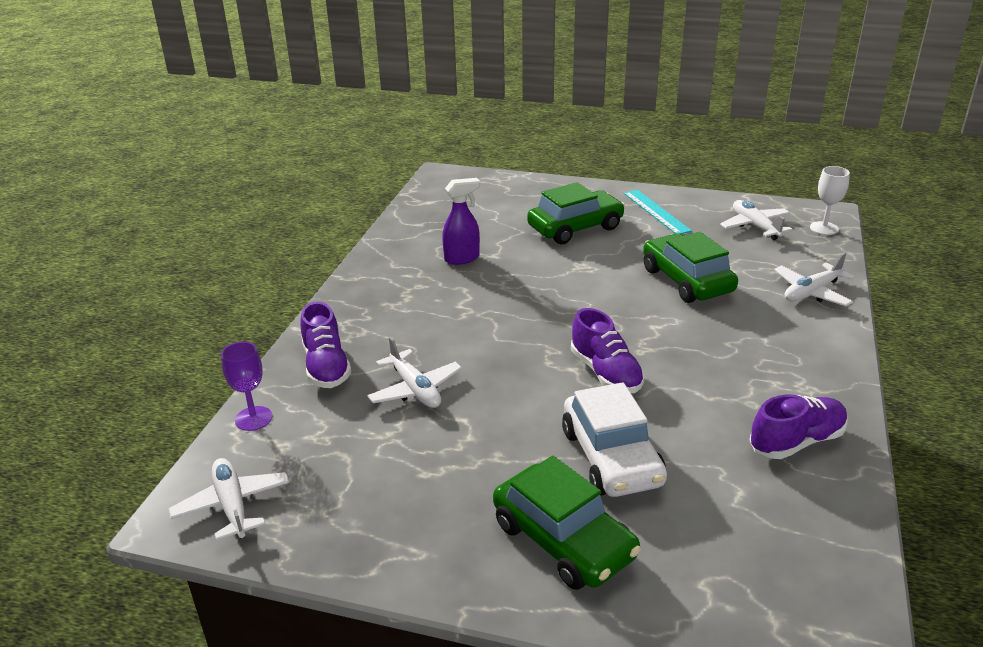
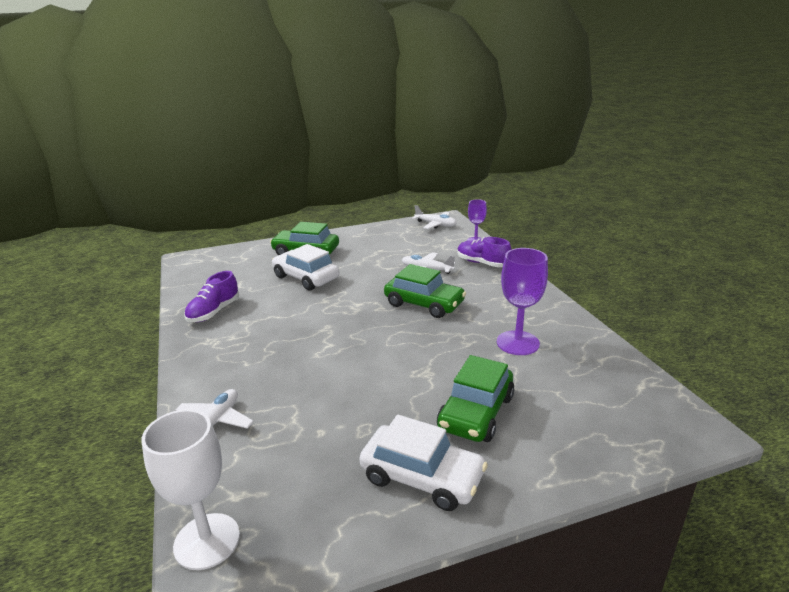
camera: 145 degrees right, 5 degrees down
purple spray bottle [442,178,480,265] -> purple goblet [497,248,548,355]
purple shoe [571,308,644,393] -> none
turquoise ruler [624,190,692,234] -> white car [360,415,488,511]
green car [643,232,738,303] -> green car moved to [384,264,466,318]
white plane [720,200,792,240] -> none
white goblet [810,166,850,235] -> white goblet [142,409,240,570], size x1.68

